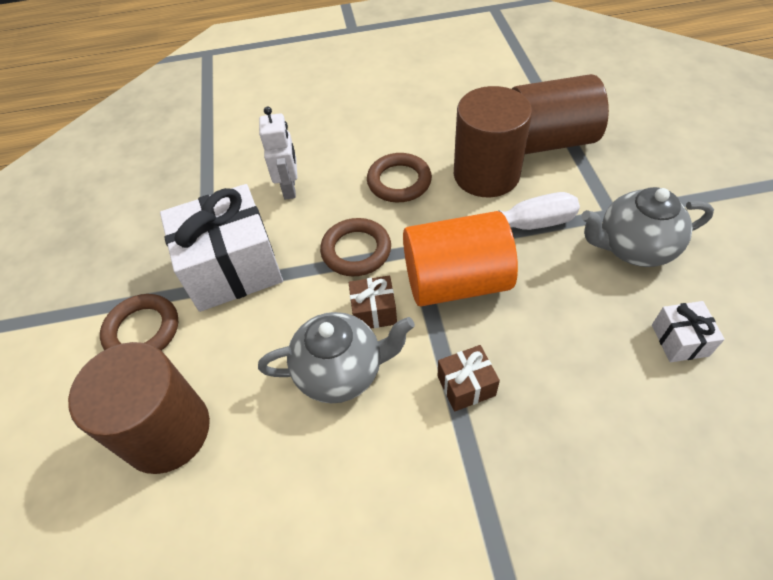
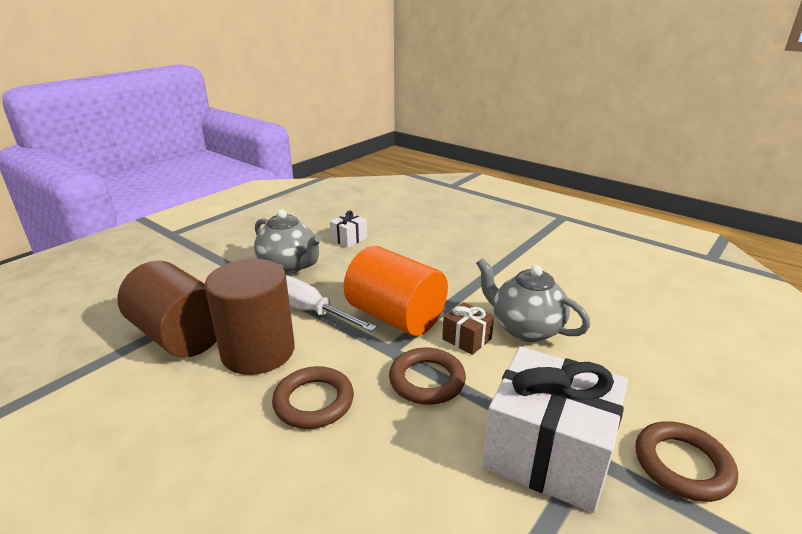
camera: 135 degrees left, 25 degrees down
brown cylinder [68,342,210,474] -> none
white robot [259,106,297,200] -> none
brown gift [438,345,500,412] -> none

